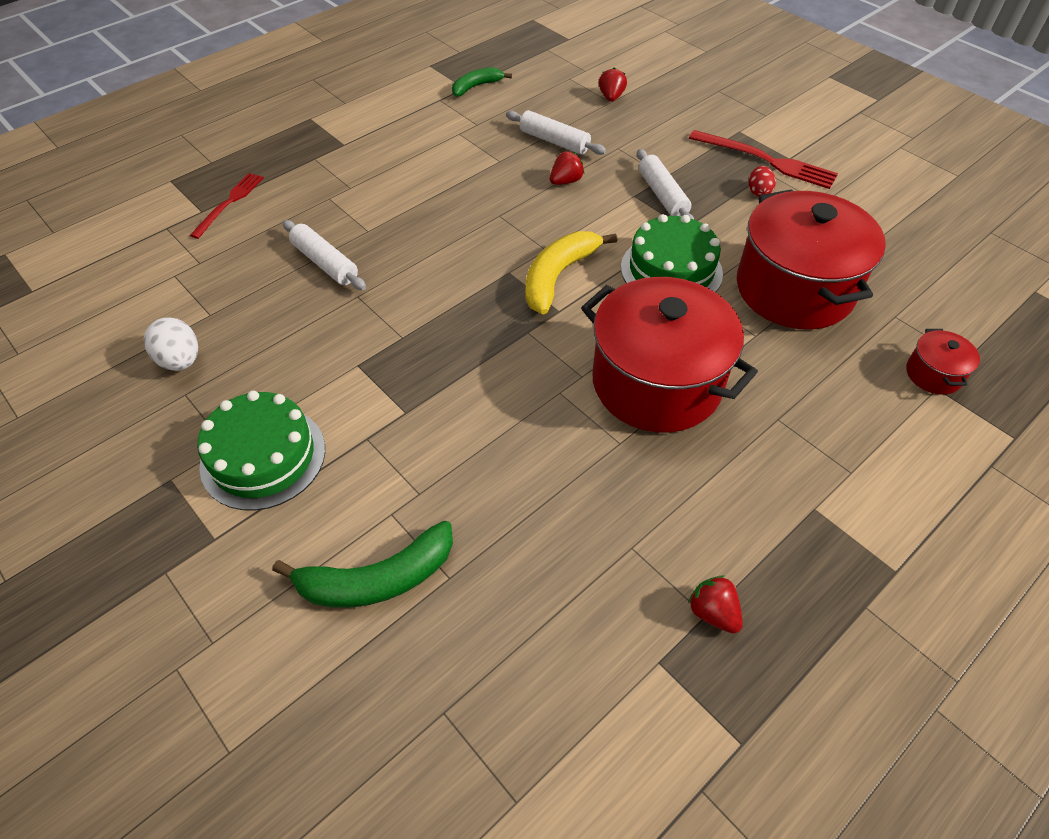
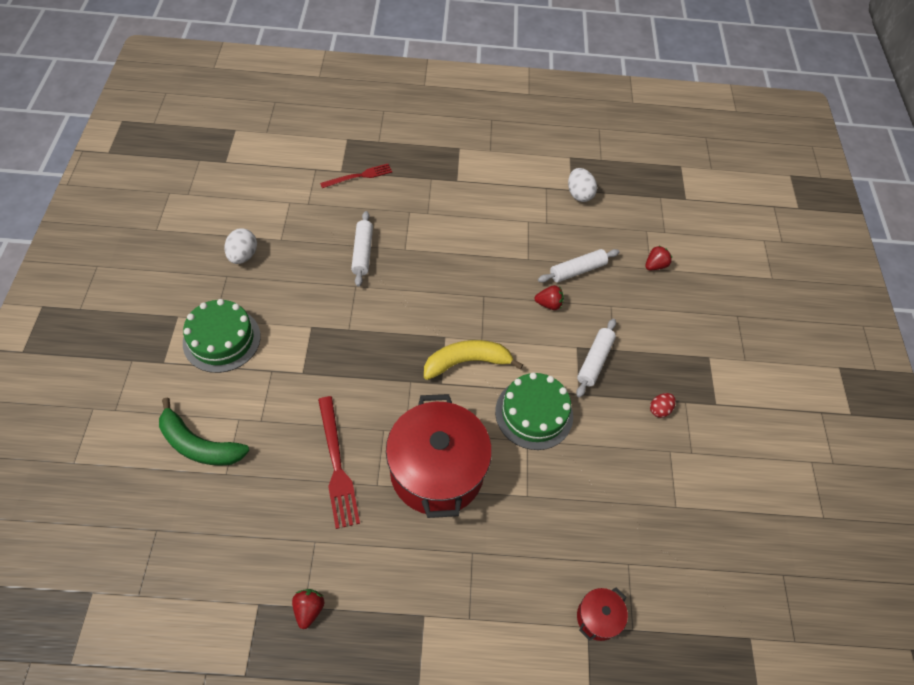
camera: 40 degrees right, 5 degrees up
green banana [452,67,512,97] -> white egg [568,168,597,202]
white rolling pin [506,110,606,155] -> white rolling pin turned 75 degrees clockwise [538,249,620,283]
red fork [689,130,838,189] -> red fork moved to [318,396,360,529]
red pot [737,189,886,330] -> none

